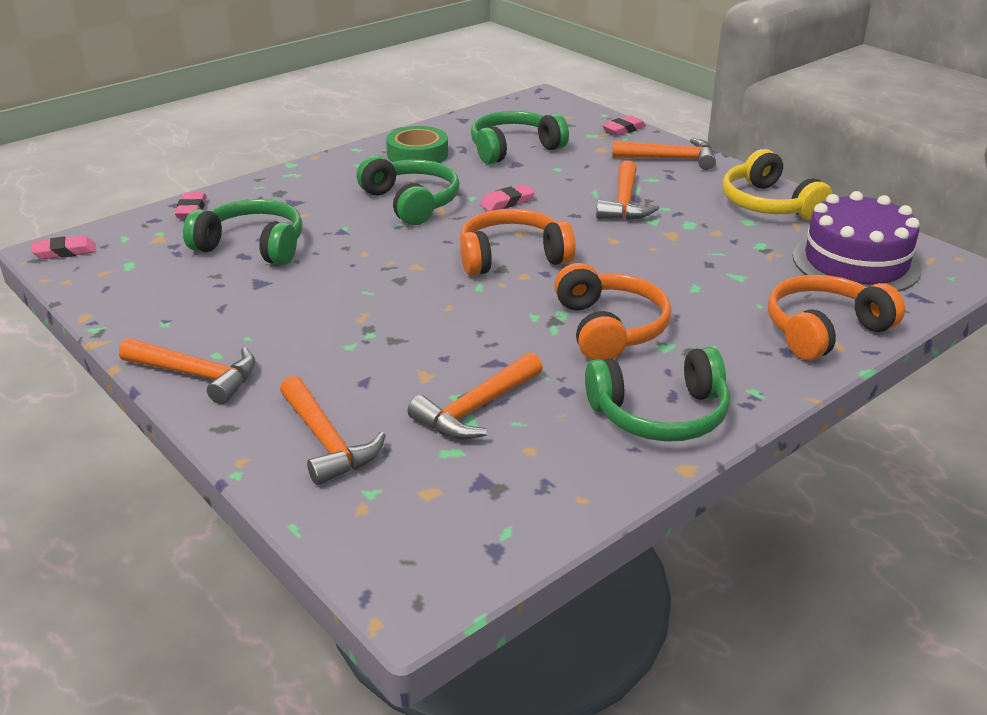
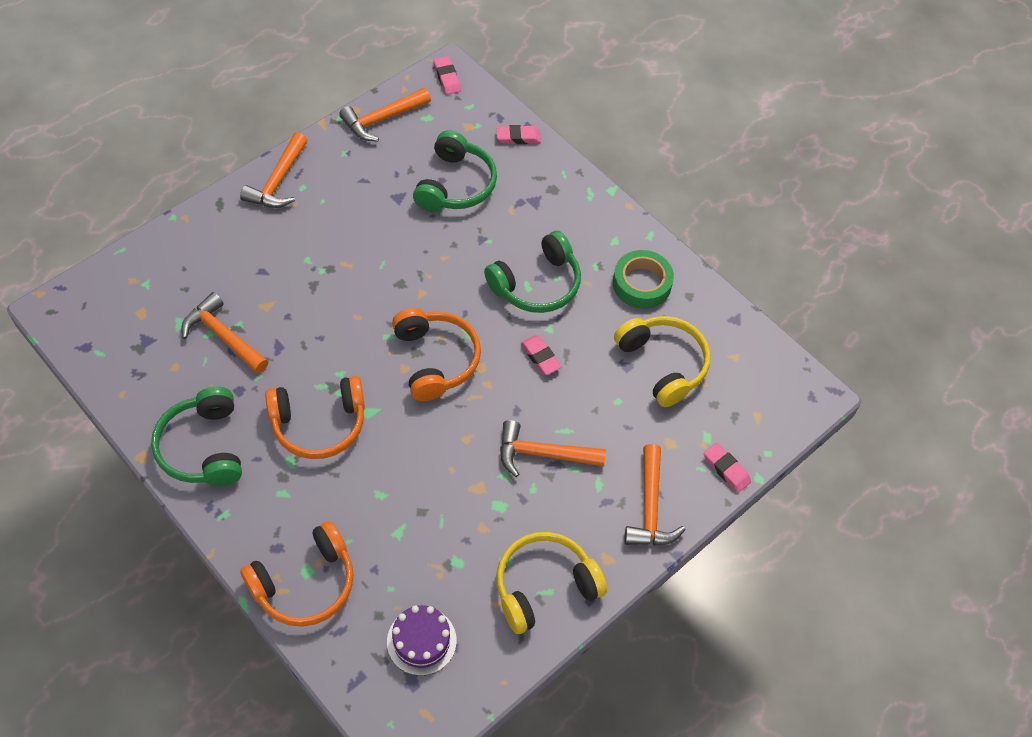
camera: 85 degrees right, 25 degrees up
orange hammer [280,376,386,485] -> orange hammer moved to [339,88,431,141]
green headphones [471,111,569,164] -> yellow headphones [614,316,711,407]
orange headphones [768,275,905,361] -> orange headphones turned 90 degrees clockwise [240,521,354,627]
purple cake [792,191,922,292] -> purple cake [387,605,457,676], size x0.59

